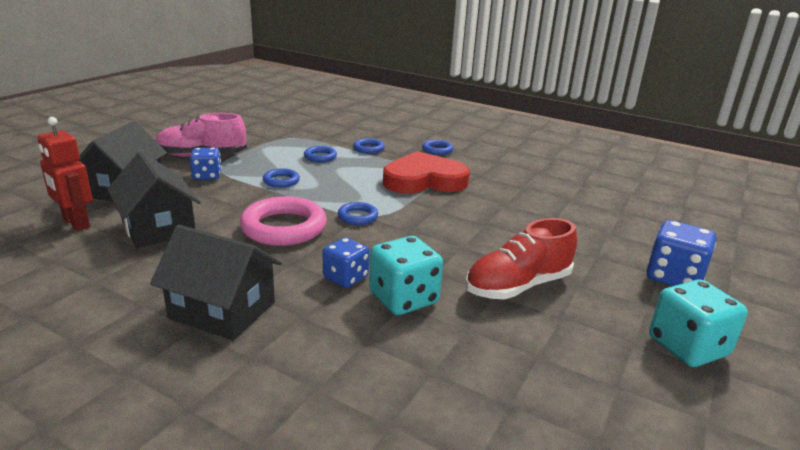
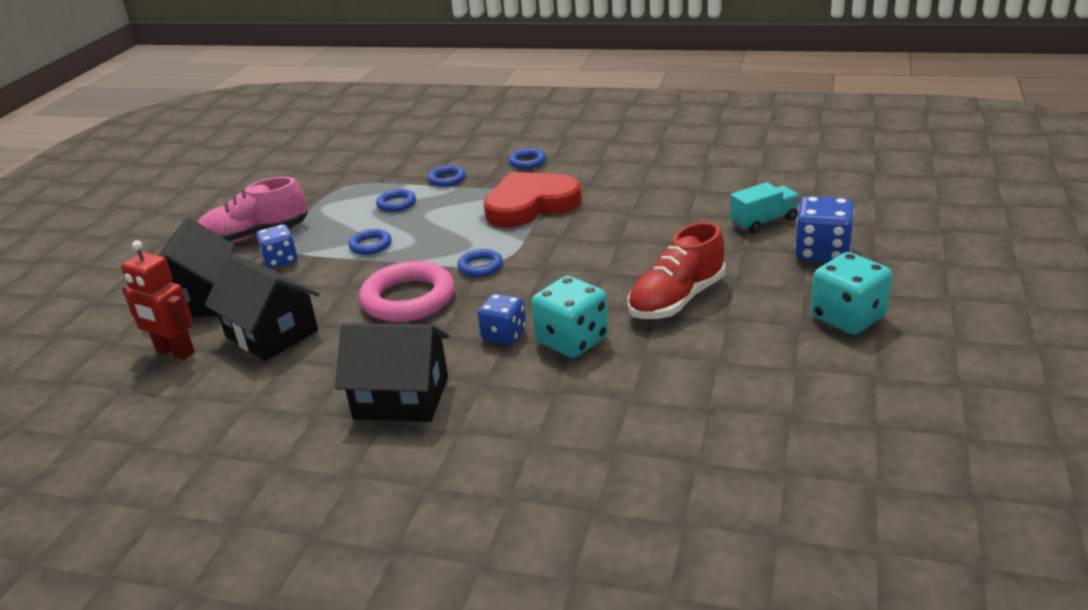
camera: 10 degrees left, 5 degrees up
none -> turquoise truck [730,182,800,233]

